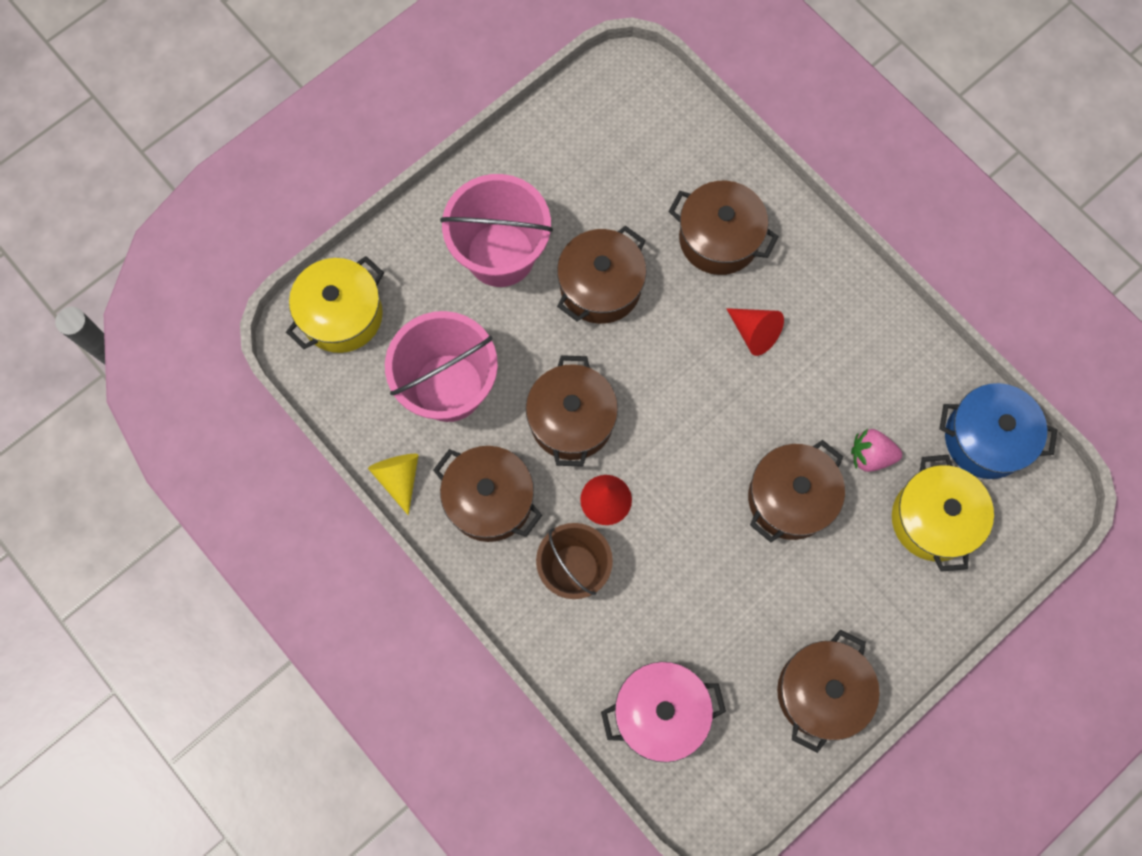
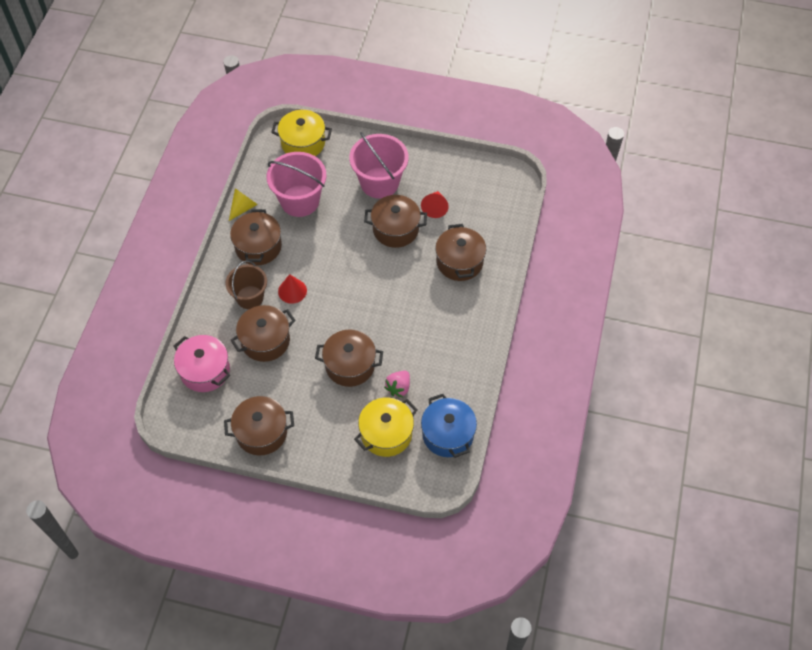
camera: 55 degrees right, 15 degrees down
brown pot [526,355,618,467] -> brown pot moved to [230,305,296,362]
red cone [726,308,784,356] -> red cone moved to [421,191,449,218]
pink strawberry [851,429,902,472] -> pink strawberry turned 120 degrees counterclockwise [384,371,410,397]

